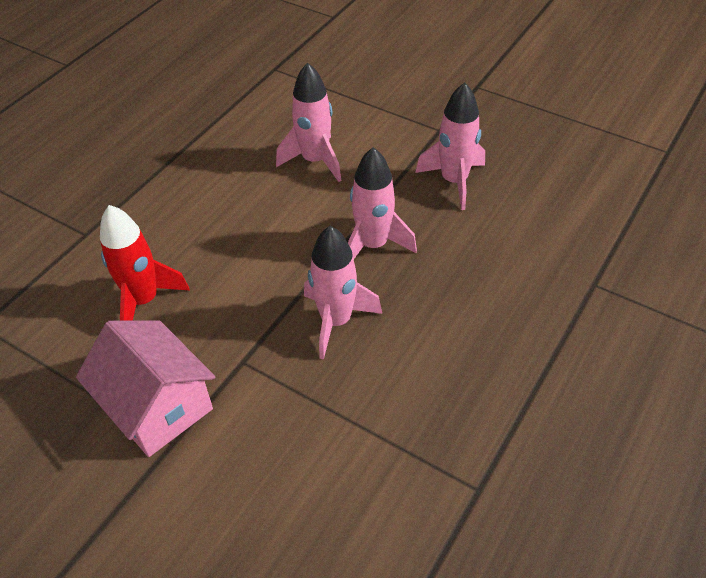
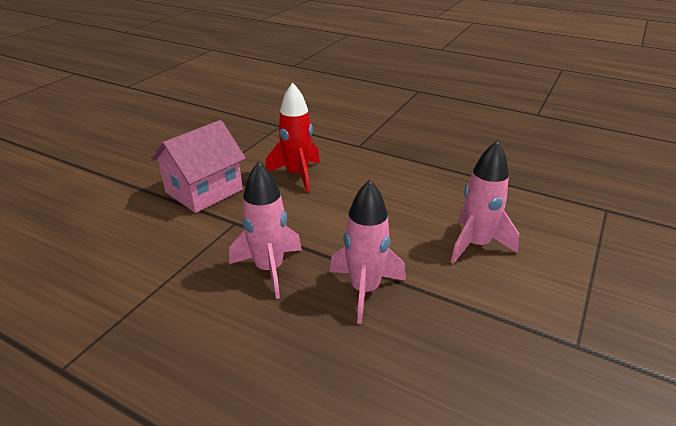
camera: 85 degrees right, 15 degrees down
pink rocket [415,82,485,210] -> none

